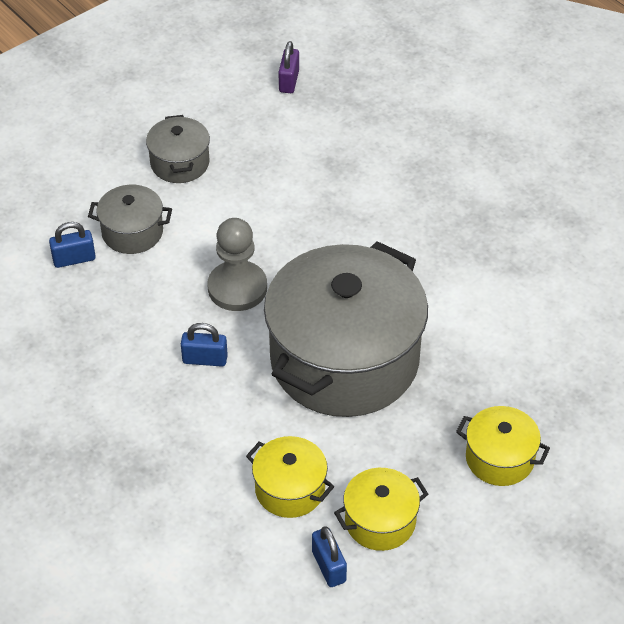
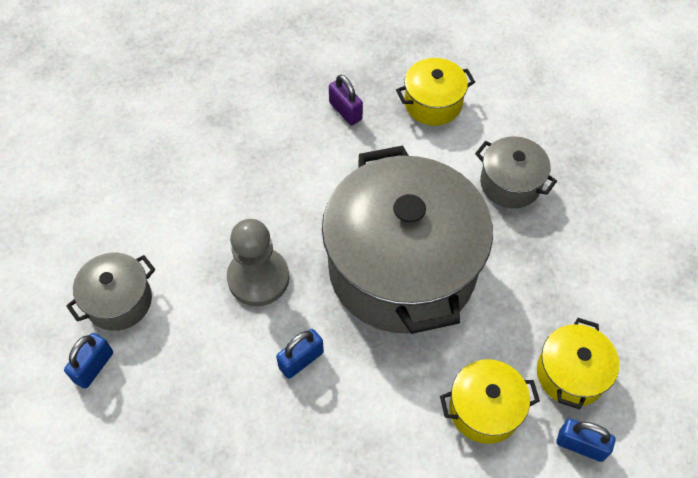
camera: 45 degrees left, 10 degrees up
grey pot [146,115,210,183] -> grey pot moved to [475,136,557,208]
purple padlock [278,41,299,93] -> purple padlock moved to [329,74,363,125]
yellow pot [456,406,550,486] -> yellow pot moved to [396,58,475,126]

